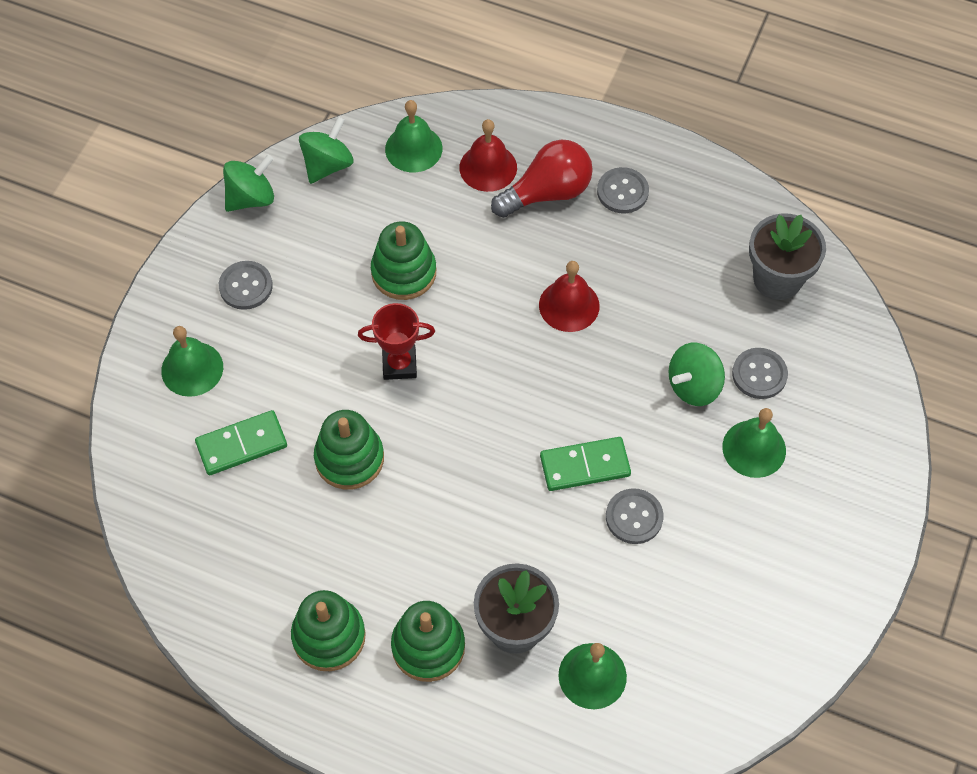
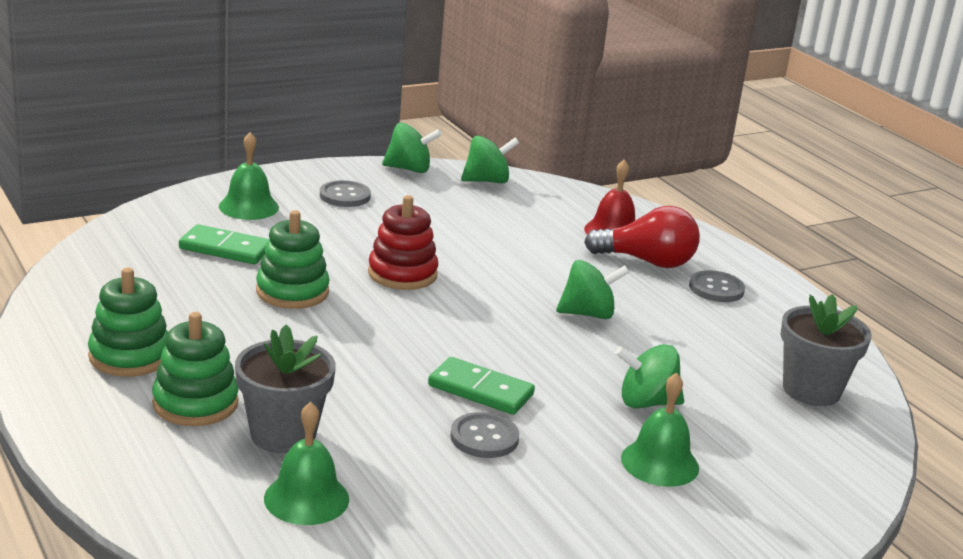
camera: 35 degrees right, 35 degrees down
red trophy [358,303,435,380] -> red stacking toy [368,195,438,290]
green stacking toy [371,221,436,300] -> none
green bell [385,100,443,172] -> none
red bell [539,261,600,332] -> green spinning top [556,260,629,319]
grey button [732,348,788,399] -> none

